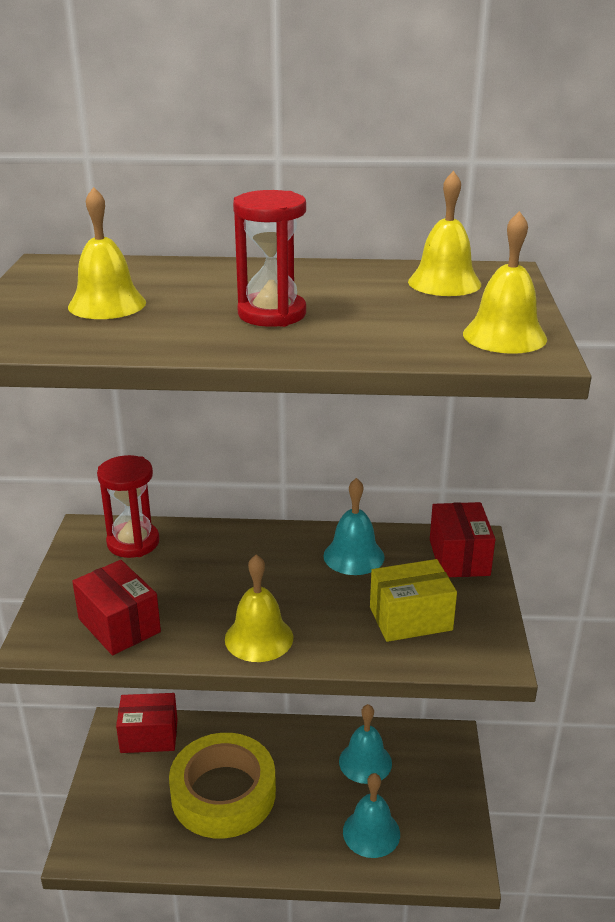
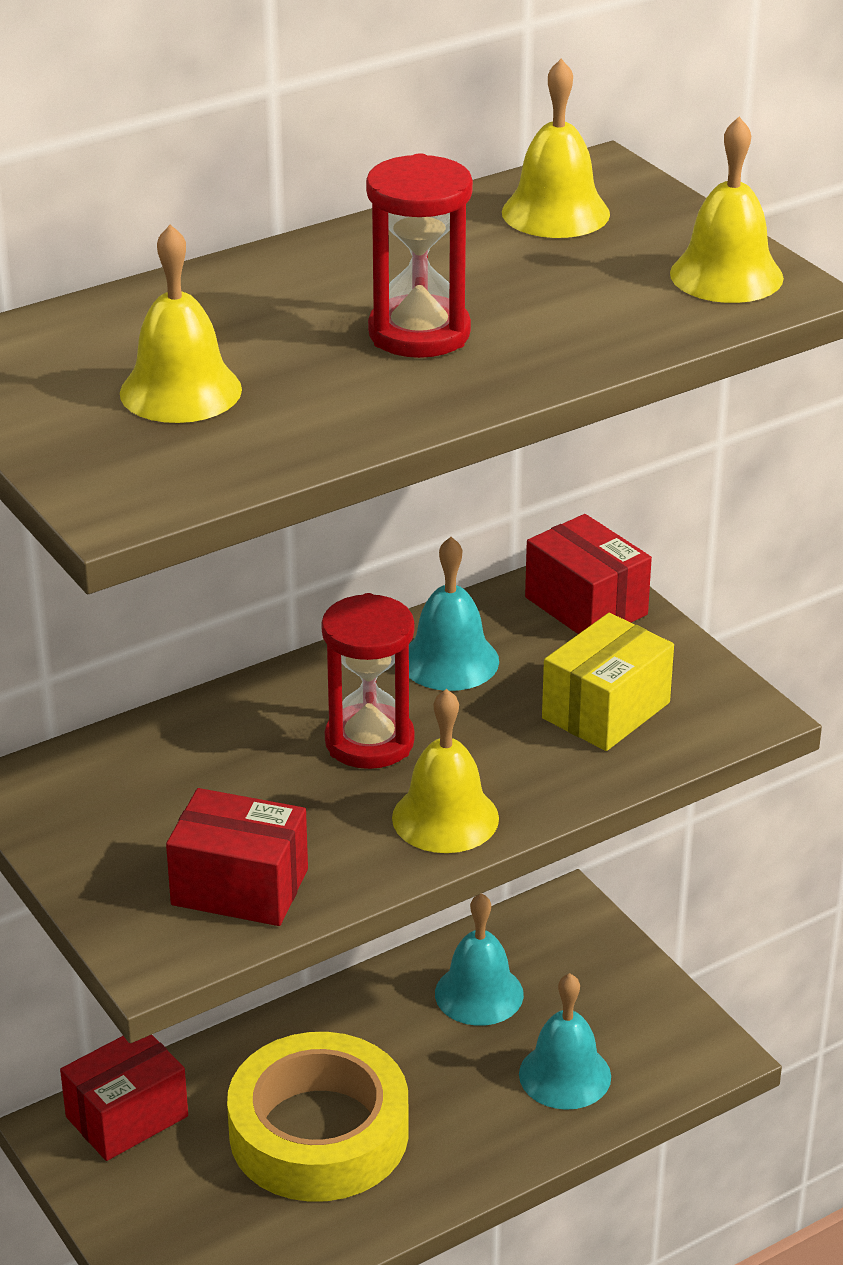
camera: 35 degrees left, 5 degrees up
red hourglass [97,455,159,558] -> red hourglass moved to [321,593,415,769]

